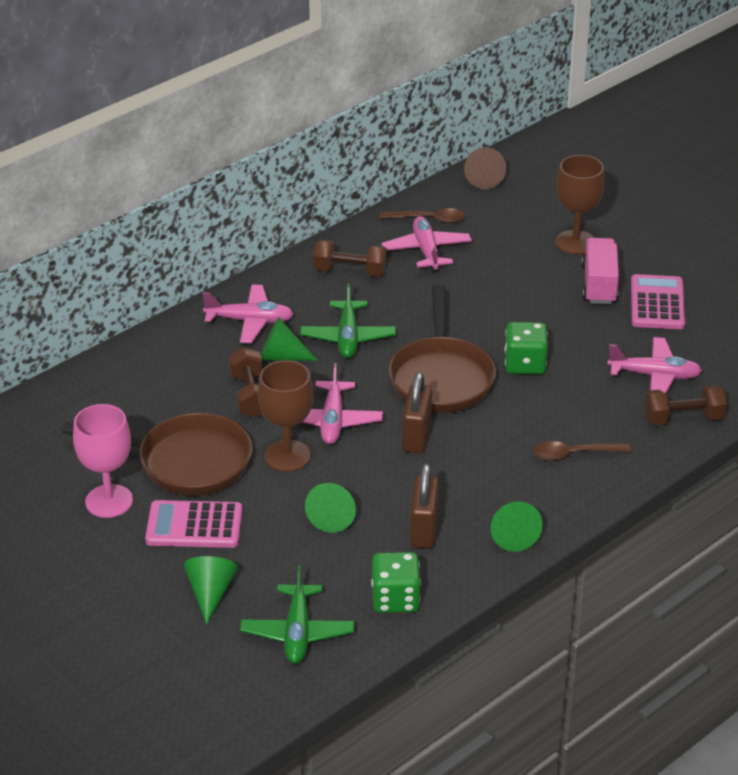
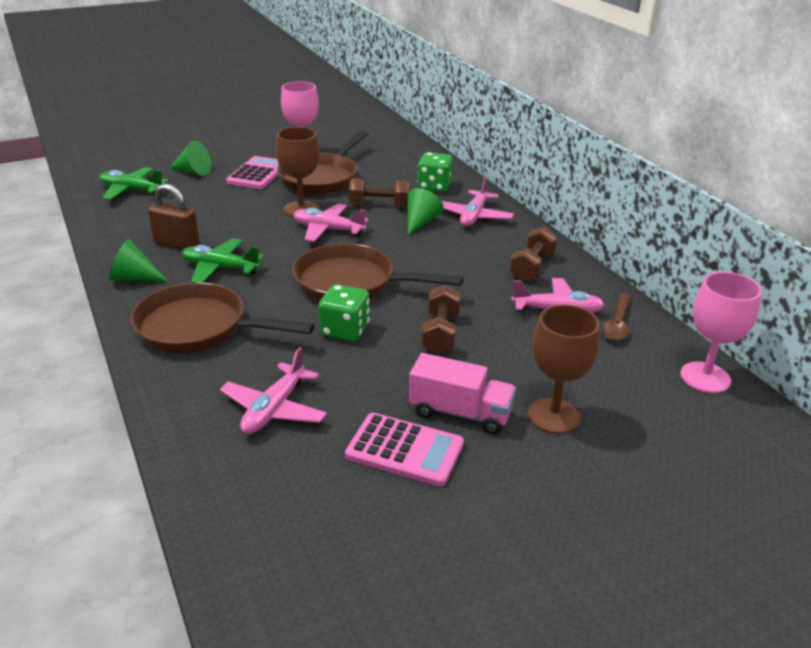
camera: 105 degrees right, 5 degrees down
green plane [300,283,396,358] -> green plane moved to [182,238,264,283]
green cone [305,483,356,533] -> none
green dice [371,552,421,613] -> green dice moved to [417,152,453,192]
brown padlock [402,372,432,453] -> none
brown cone [464,147,506,189] -> pink goblet [680,272,762,393]
brown spoon [533,441,631,461] -> brown pan [130,282,315,353]
brown dumbbell [644,385,727,425] -> brown dumbbell moved to [421,285,461,354]

